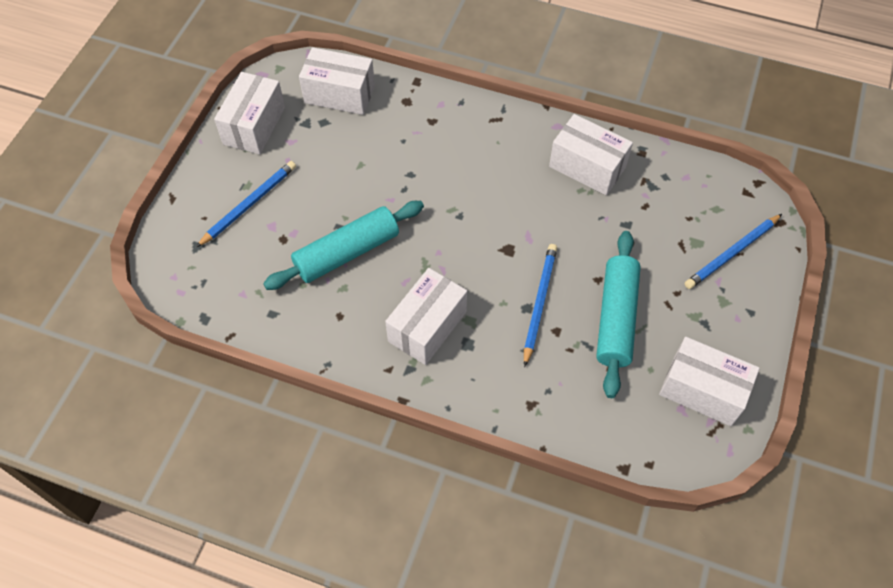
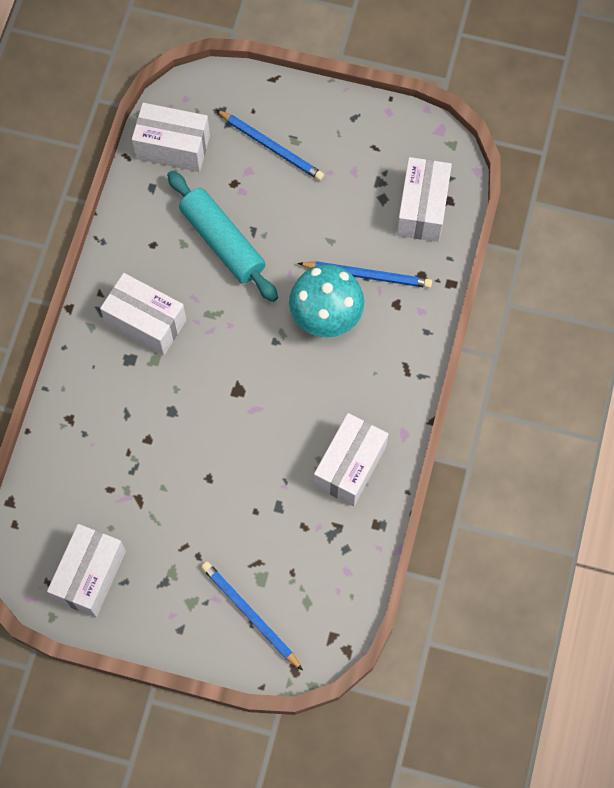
camera: 85 degrees right, 10 degrees up
white box [214,72,285,154] -> white box moved to [132,103,210,172]
blue pencil [524,244,557,367] -> blue pencil moved to [298,261,432,288]
turquoise rolling pin [596,231,641,398] -> none
none -> turquoise mushroom [289,265,364,337]

